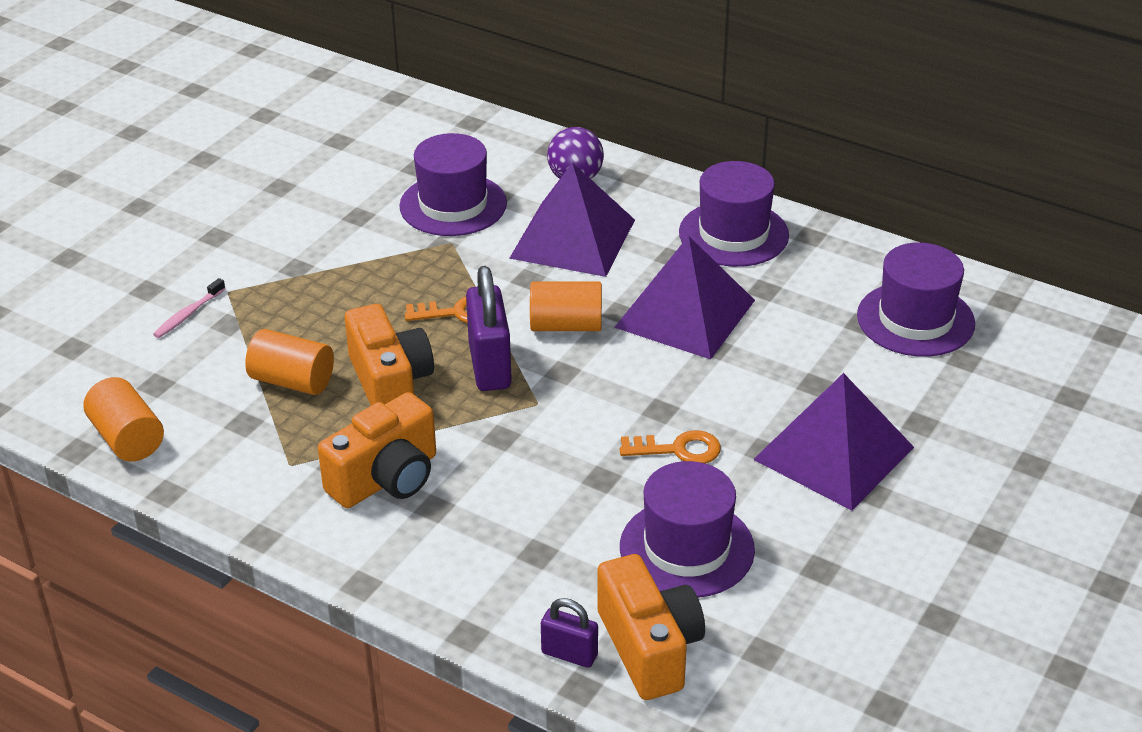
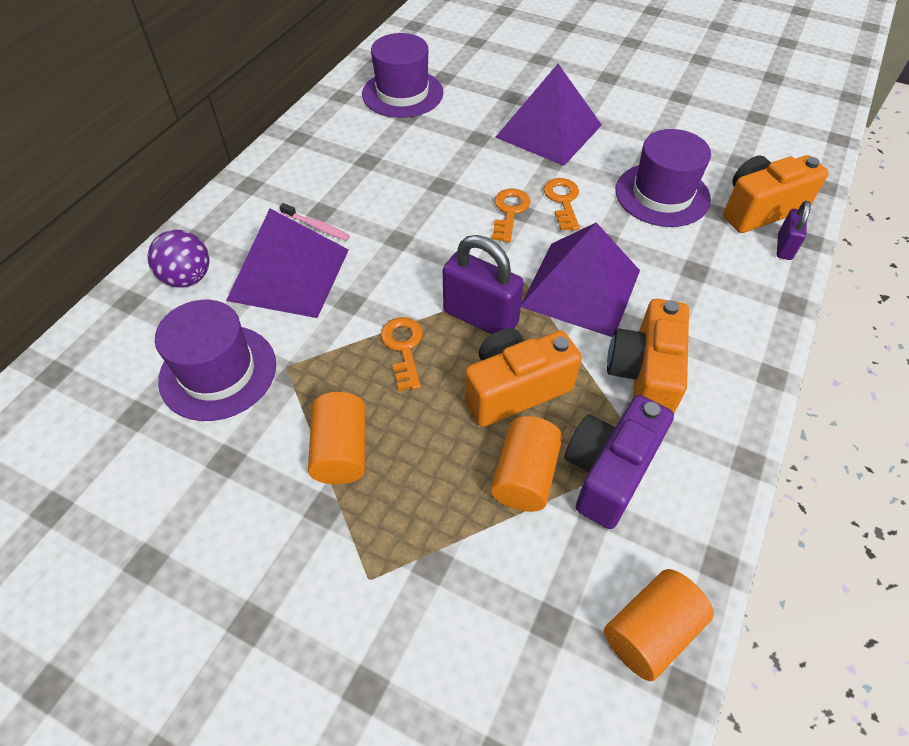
camera: 95 degrees left, 15 degrees up
pink toothbrush [153,278,226,338] -> pink toothbrush moved to [279,203,350,241]
orange camera [318,392,436,508] -> orange camera turned 120 degrees counterclockwise [607,299,689,413]
purple padlock [466,266,512,391] -> purple padlock turned 45 degrees clockwise [443,235,524,334]
orange cylinder [530,281,602,331] -> orange cylinder moved to [308,392,366,484]
purple pyramid [614,236,755,359] -> purple pyramid moved to [521,222,640,337]
purple hat [679,161,789,267] -> none
none -> orange key [492,189,530,243]
none -> purple camera [564,395,674,529]

